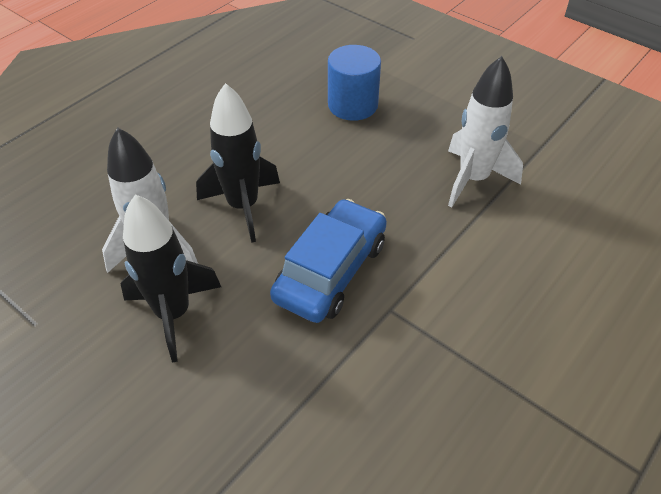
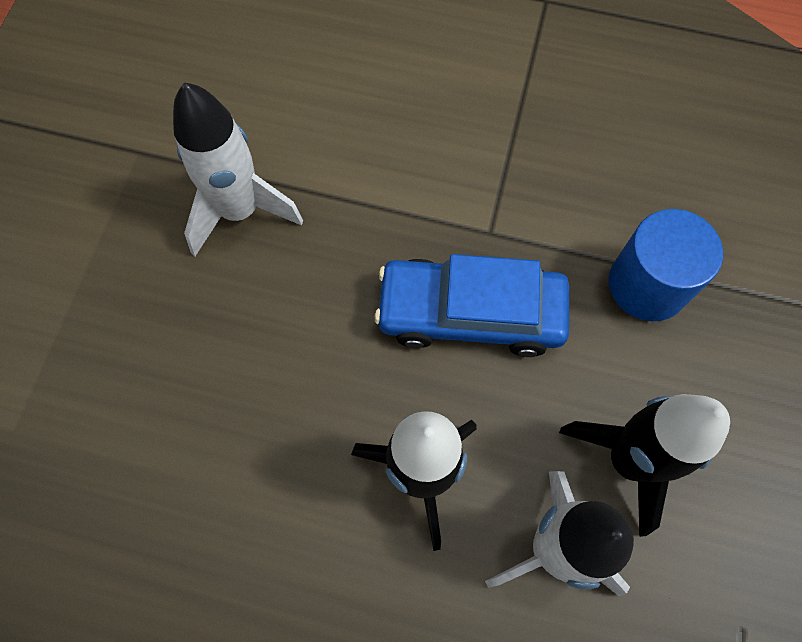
camera: 115 degrees left, 20 degrees up
blue cylinder [328,45,381,121] -> blue cylinder moved to [609,209,723,321]

